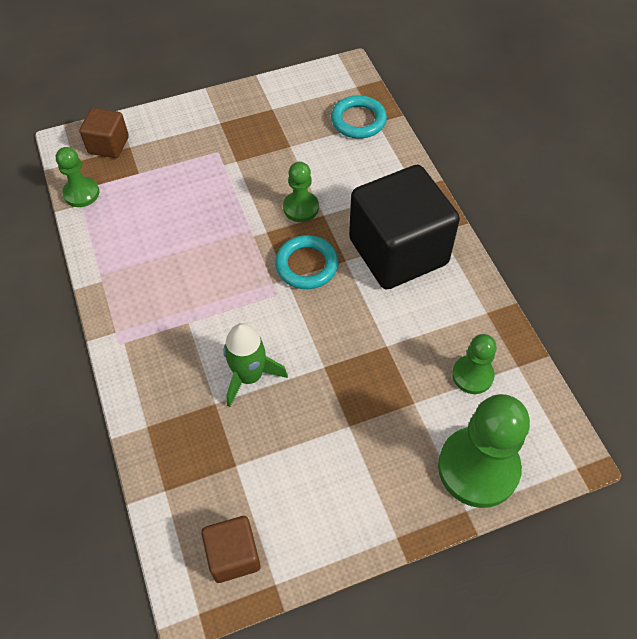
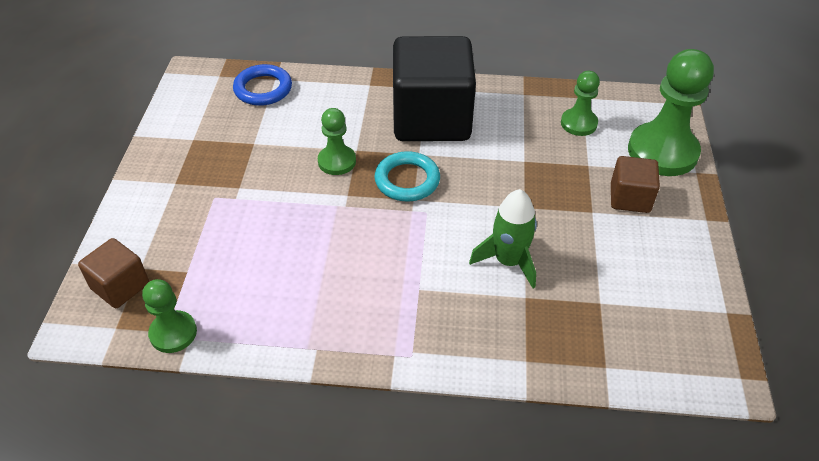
camera: 65 degrees left, 10 degrees down
brown cube [201,516,261,583] -> brown cube moved to [611,156,660,213]
turquoise ring [331,95,387,139] -> blue ring [233,64,292,106]

